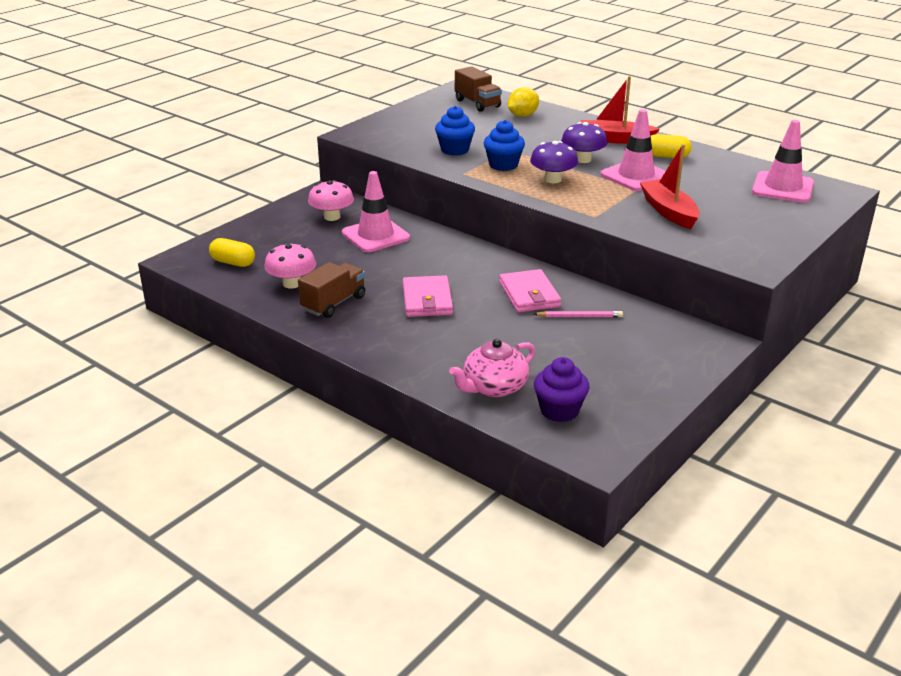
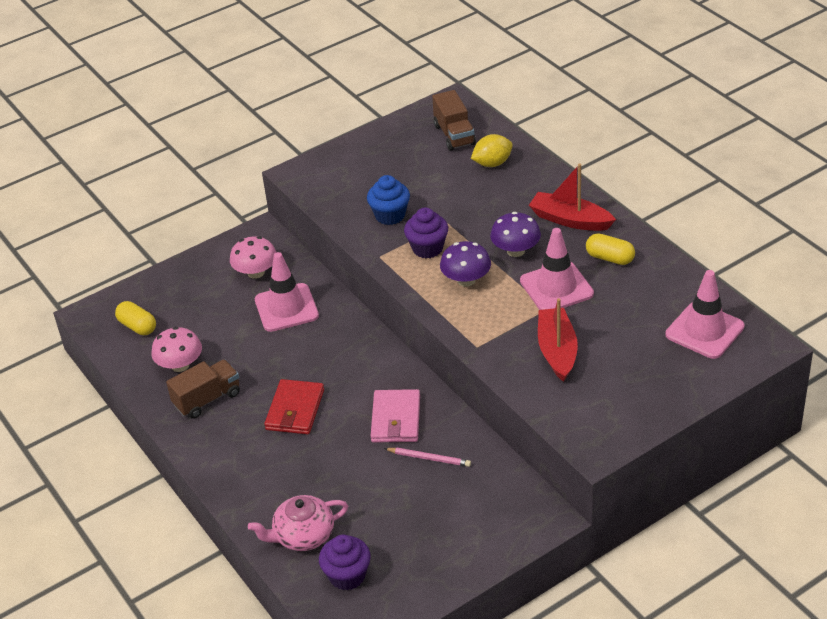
camera: 20 degrees right, 10 degrees up
pink wallet [403,275,453,317] -> red wallet [264,379,324,434]
blue cupcake [484,120,525,171] -> purple cupcake [404,208,448,258]

